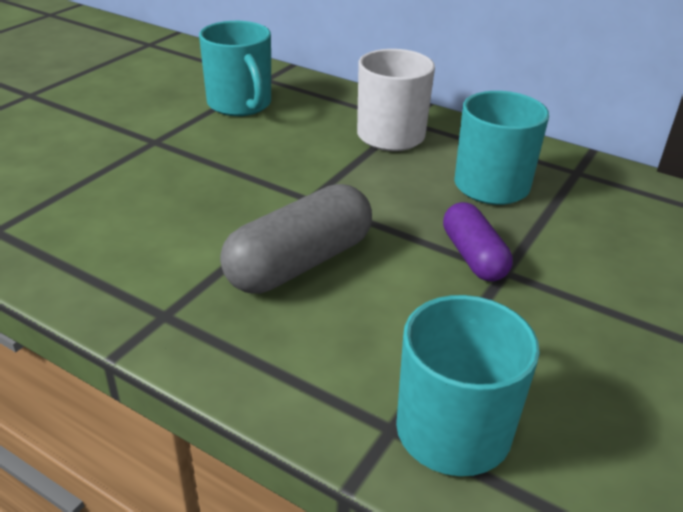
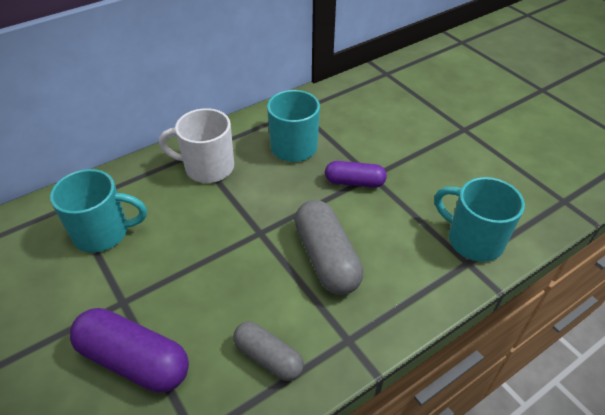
camera: 65 degrees left, 10 degrees up
none -> purple capsule [70,308,189,393]
none -> grey capsule [233,321,304,381]

